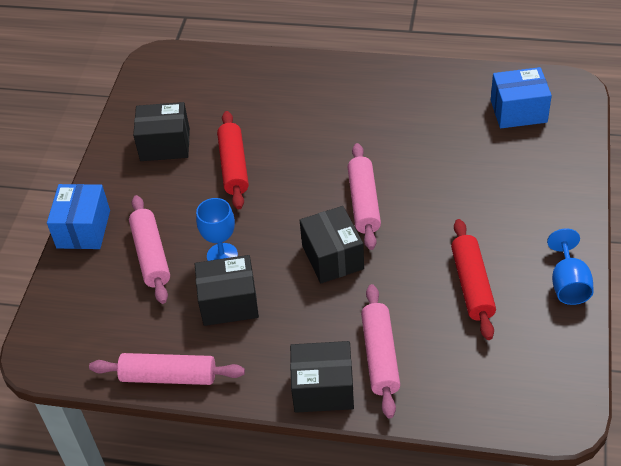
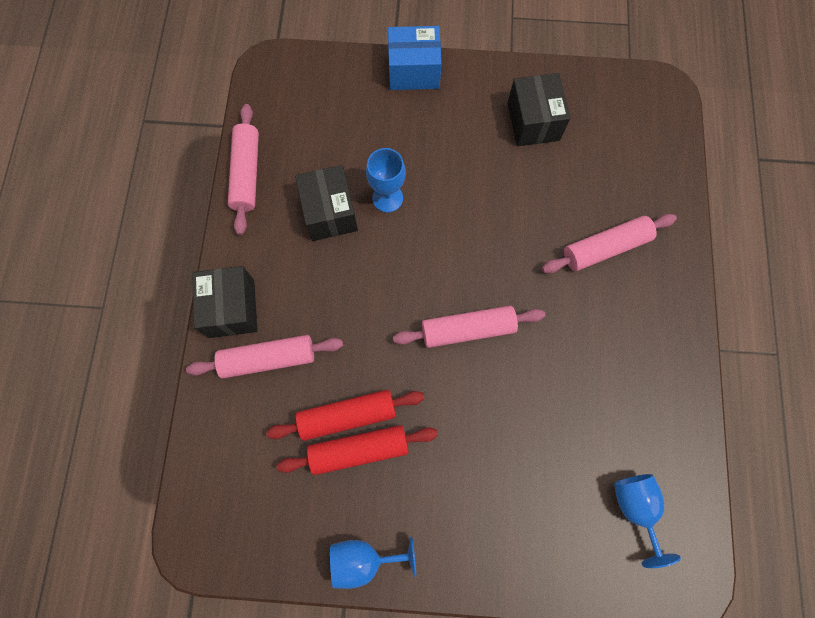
camera: 80 degrees right, 25 degrees up
pink rolling pin [129,195,170,304] -> pink rolling pin moved to [542,214,677,273]
red rolling pin [217,111,249,209] -> red rolling pin moved to [266,390,425,441]
black box [299,206,364,283] -> none
blue box [491,67,552,128] -> blue goblet [614,474,681,568]

